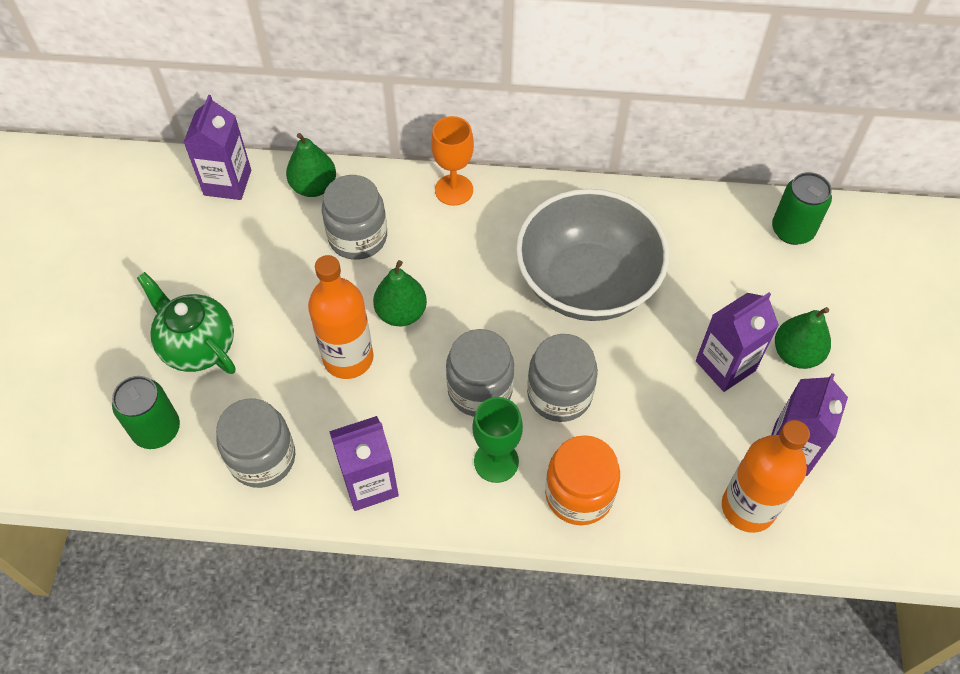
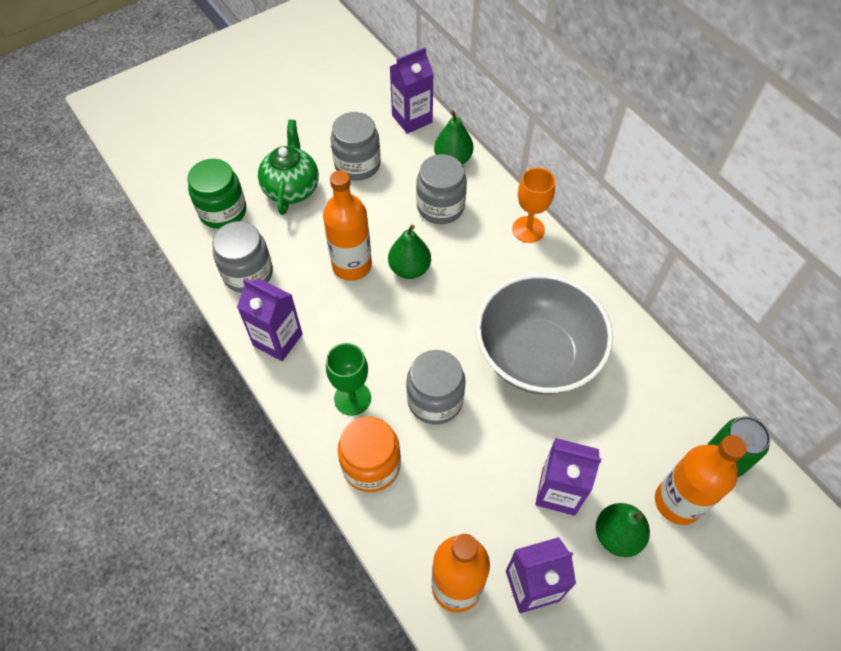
camera: 50 degrees right, 0 degrees up
green can [112,376,180,449] -> green jar [187,159,246,229]
grey jar [446,329,514,417] -> grey jar moved to [331,112,381,181]
none -> orange bottle [655,435,747,525]

